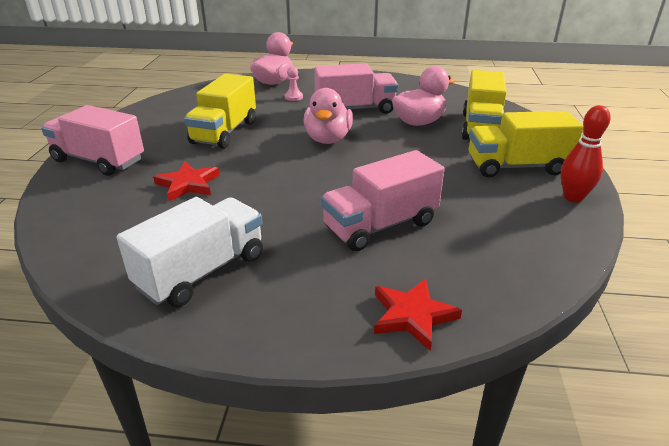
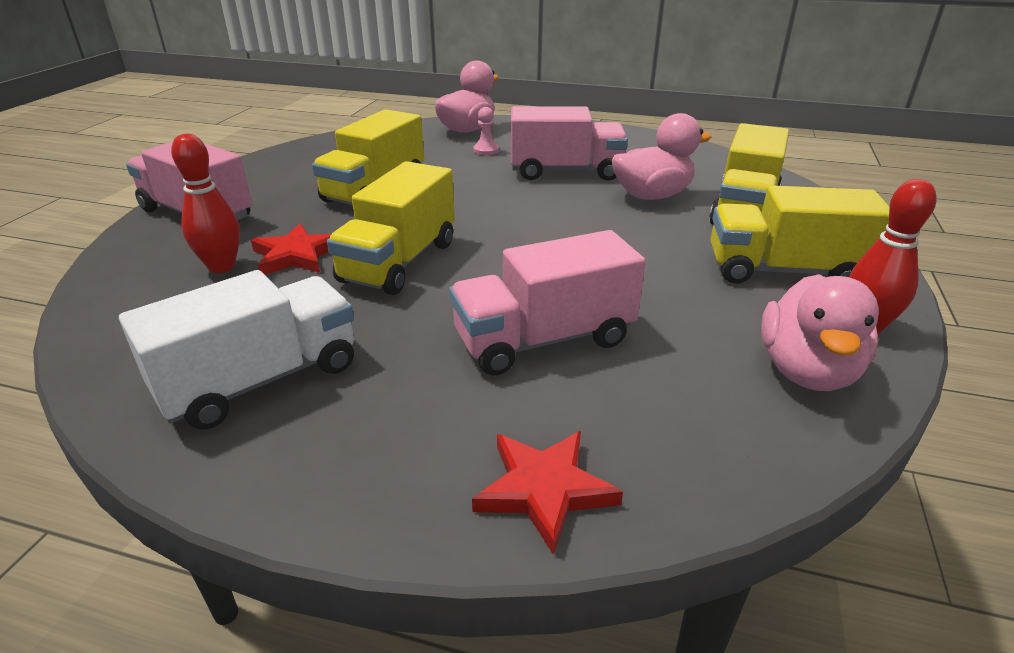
camera: 10 degrees right, 0 degrees up
pink duck [303,88,353,144] -> pink duck moved to [761,274,879,391]
none -> red bowling pin [171,134,240,273]
none -> yellow truck [327,161,455,295]

